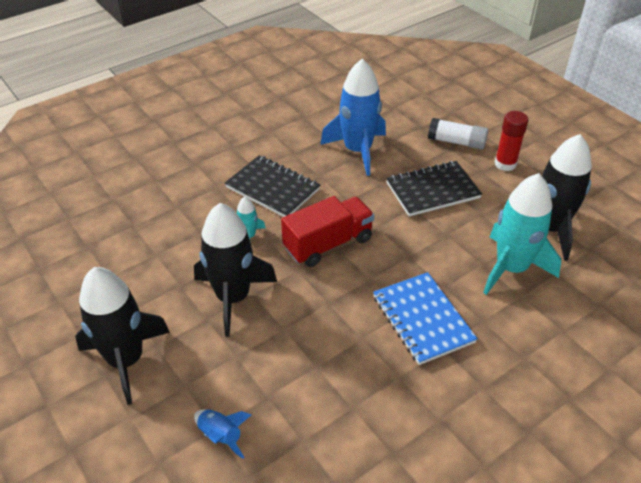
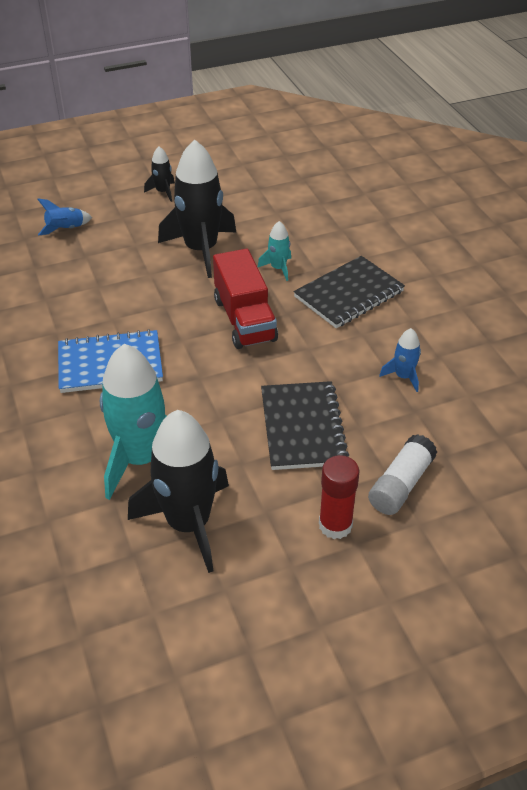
camera: 105 degrees right, 0 degrees up
black rocket [75,267,170,405] -> black rocket [144,146,175,202], size x0.45
blue rocket [320,58,386,176] -> blue rocket [379,328,421,392], size x0.45

